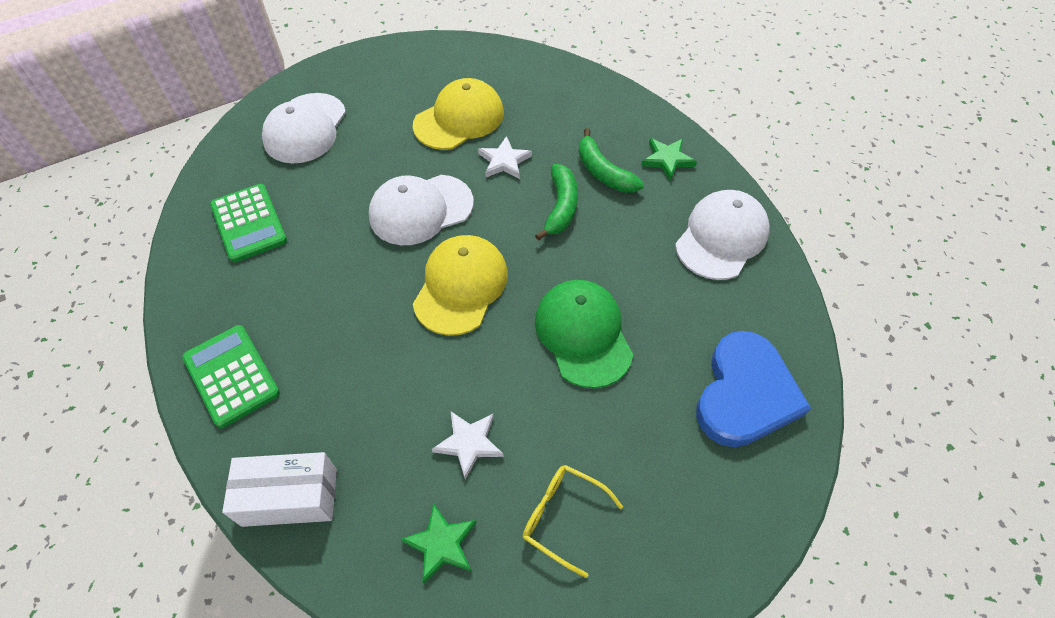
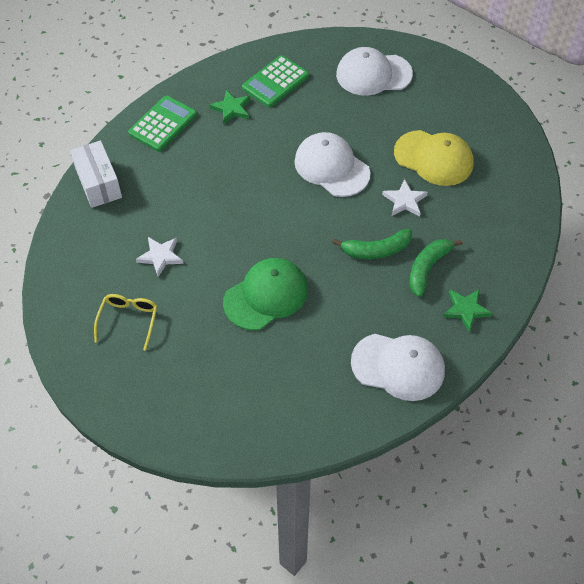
camera: 70 degrees right, 0 degrees up
green star [400,503,477,584] -> green star moved to [209,90,250,125]
yellow cap [413,235,508,336] -> none
blue heart [696,331,811,447] -> none

